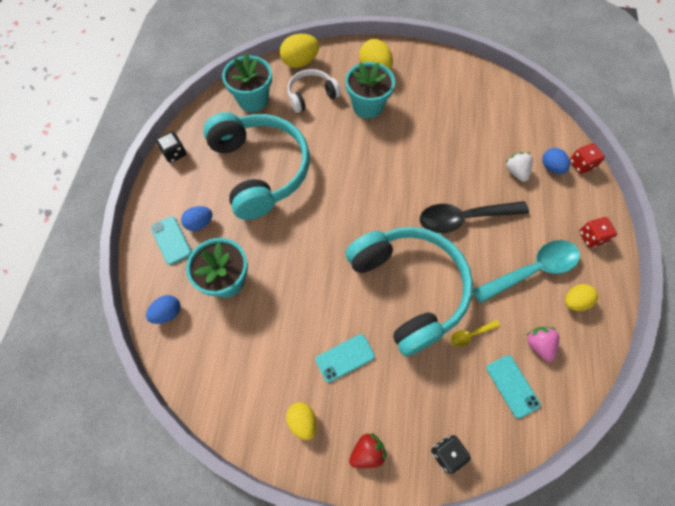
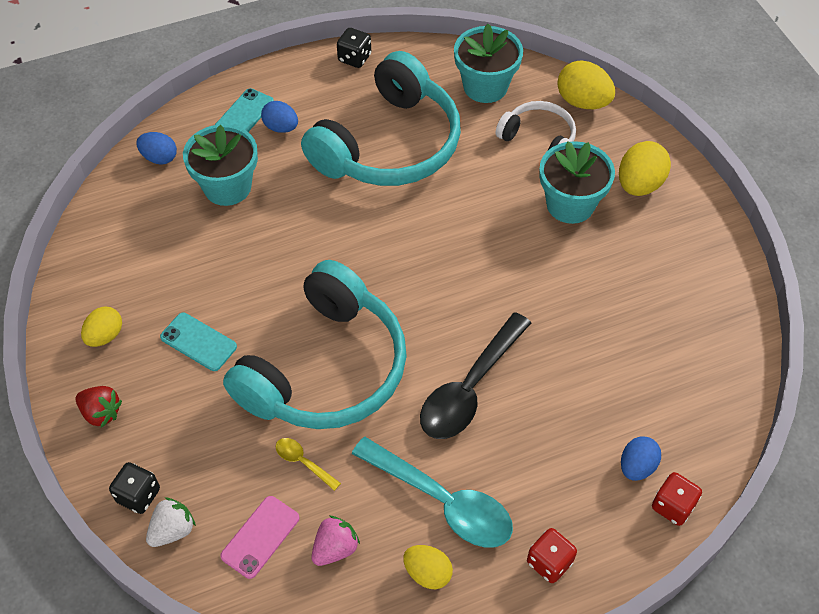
camera: 60 degrees right, 10 degrees down
black spoon [420,201,529,233] -> black spoon turned 105 degrees counterclockwise [420,312,531,439]
turquoise phone [486,355,541,418] -> pink phone [220,496,299,579]
white strawberry [506,152,533,182] -> white strawberry moved to [146,497,196,547]

